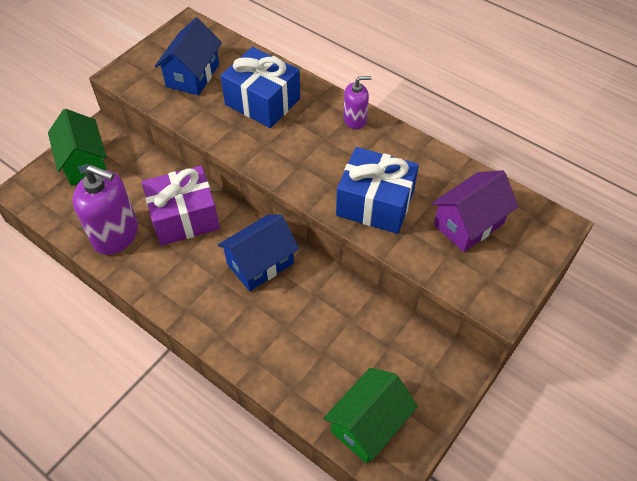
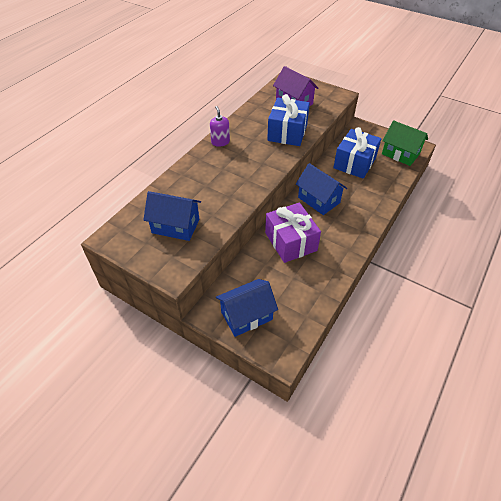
camera: 95 degrees left, 5 degrees down
green house [48,109,107,186] -> blue house [216,279,278,337]
purple soap dispenser [72,165,138,255] -> none
blue gift [220,47,300,128] -> blue gift moved to [333,127,381,179]

